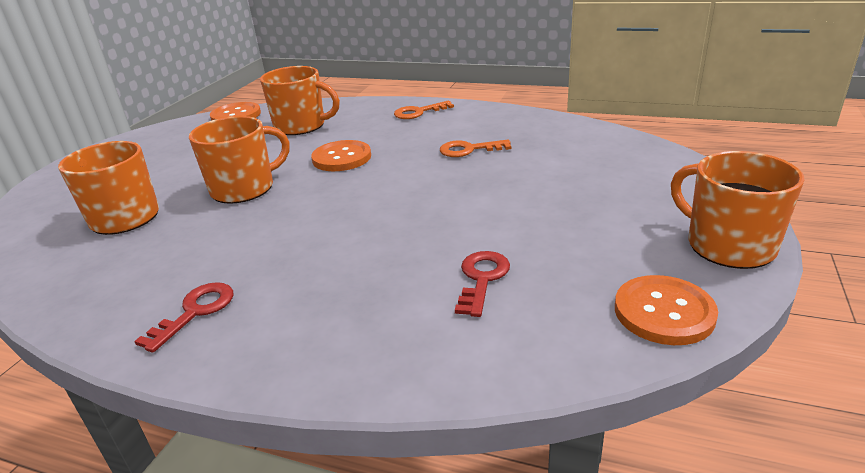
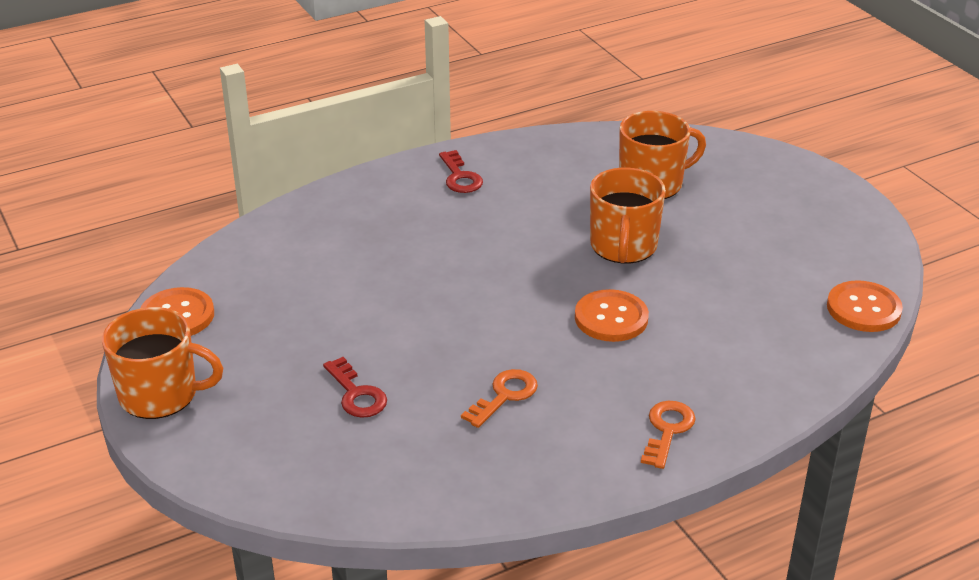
camera: 130 degrees right, 5 degrees up
orange mug [260,66,340,135] -> none
red key [455,251,510,317] -> red key moved to [323,357,387,418]

